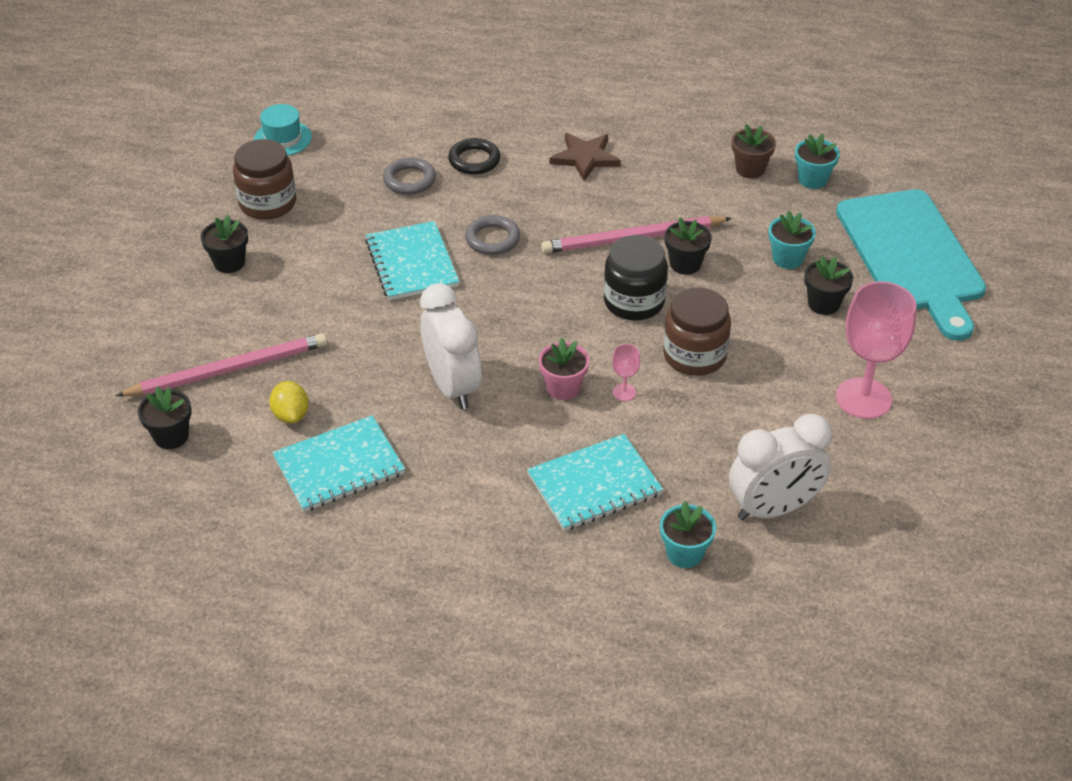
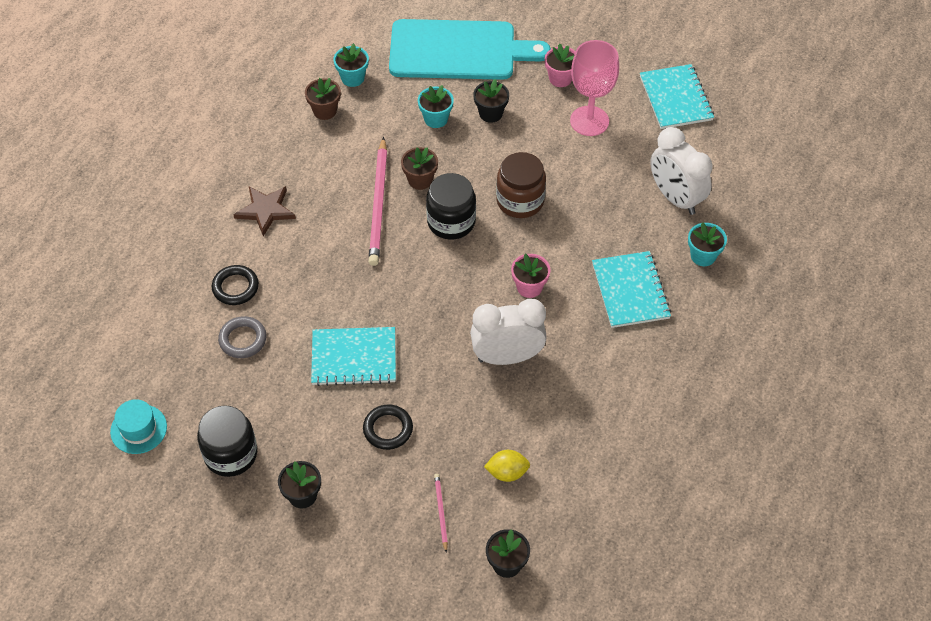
camera: 75 degrees left, 10 degrees up
pink pencil [115,333,327,397] -> pink pencil [434,474,448,553], size x0.47
brown jar [233,139,296,220] -> black jar [197,405,257,477]
turquoise notebook [272,415,405,512] -> turquoise notebook moved to [640,64,714,129]
grey ring [465,215,520,255] -> none
pink goblet [612,344,640,401] -> none
black flower pot [665,217,712,275] -> brown flower pot [401,147,438,190]
white clock [729,414,832,520] -> white clock turned 150 degrees clockwise [650,127,712,215]
none -> black ring [363,405,413,450]
none -> pink flower pot [545,44,576,87]

